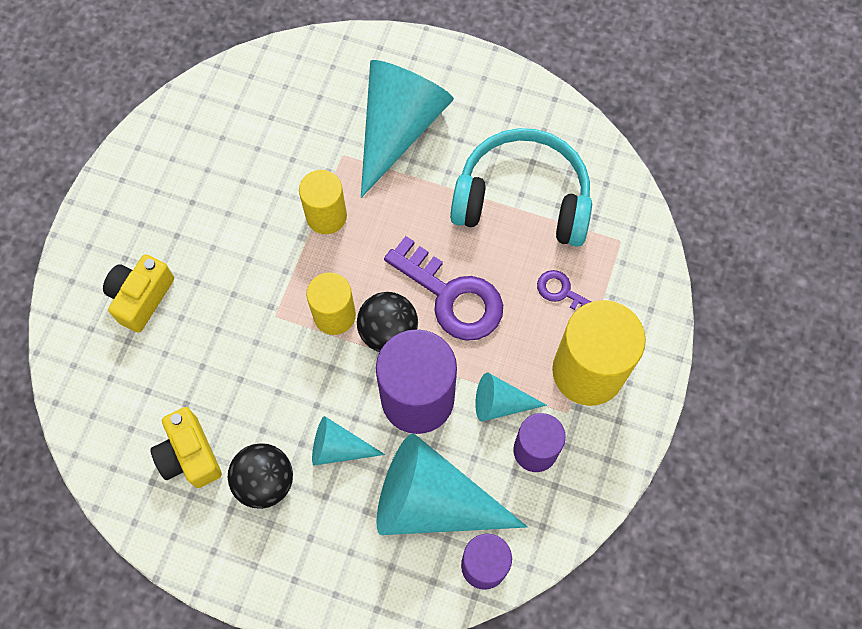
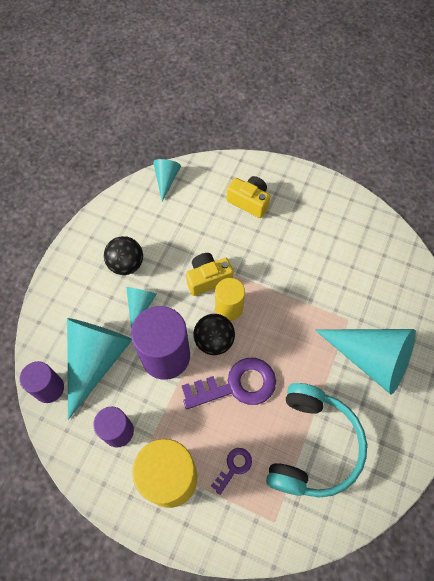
camera: 95 degrees right, 5 degrees down
yellow camera [150,407,222,488] -> yellow camera moved to [186,253,233,296]
yellow cylinder [299,170,347,234] -> none
purple key [384,236,503,341] -> purple key turned 150 degrees counterclockwise [182,358,276,409]
turquoise cone [475,373,547,421] -> turquoise cone moved to [153,159,181,202]

